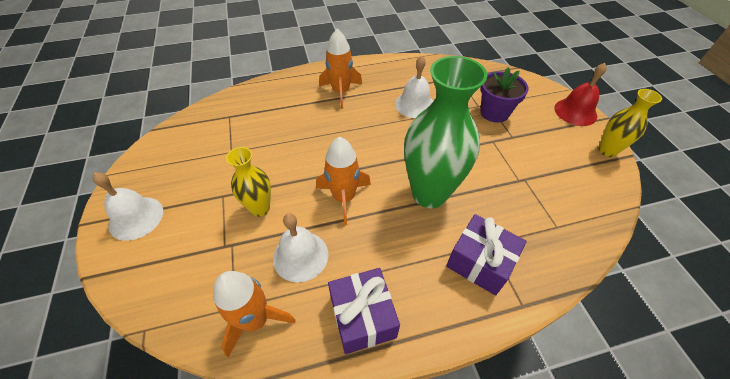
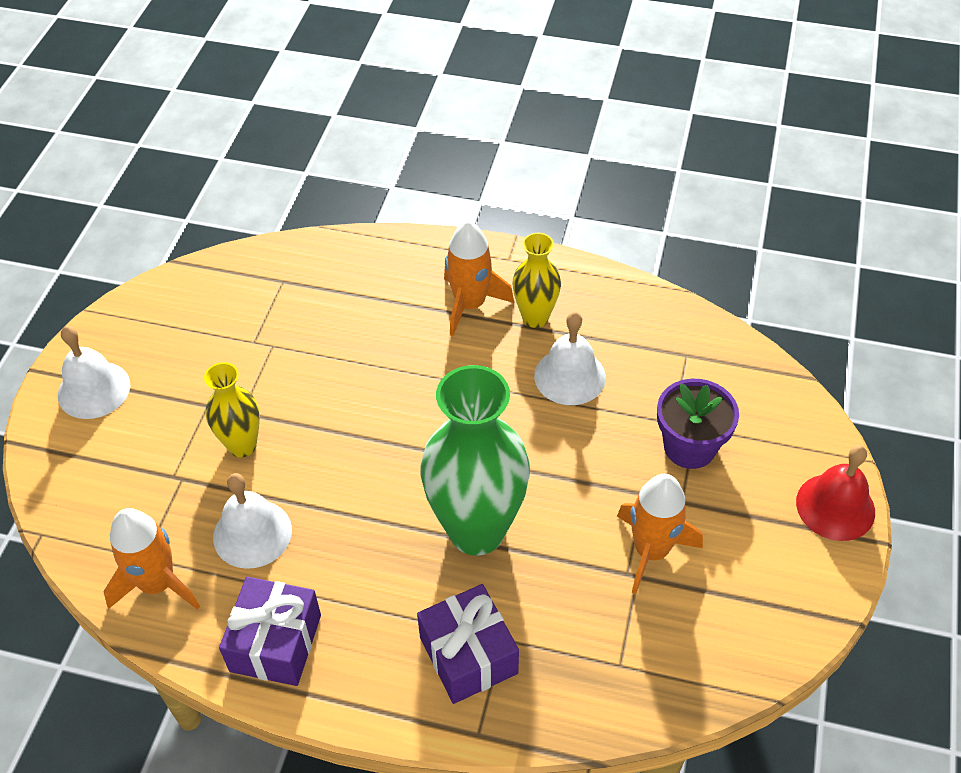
camera: 30 degrees right, 0 degrees up
orange rocket [316,137,371,225] -> orange rocket moved to [617,474,703,594]
yellow vase [598,89,662,157] -> yellow vase moved to [512,233,561,328]

